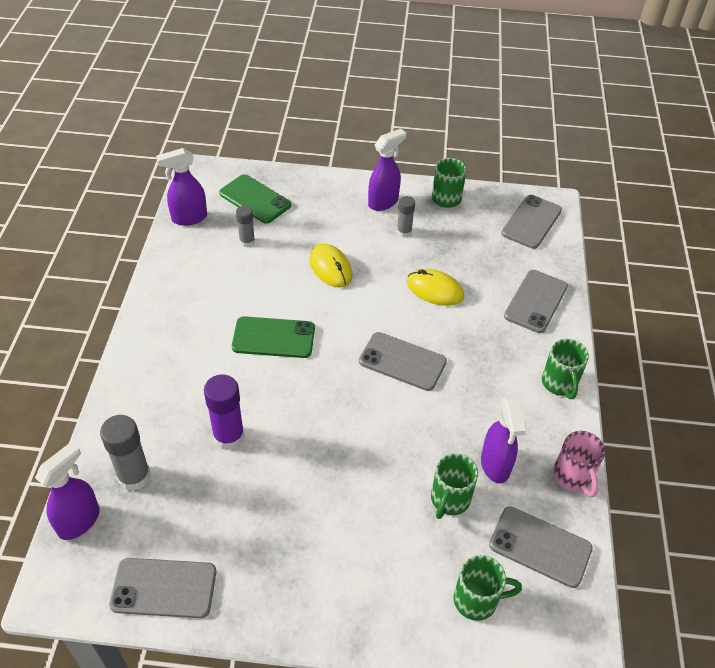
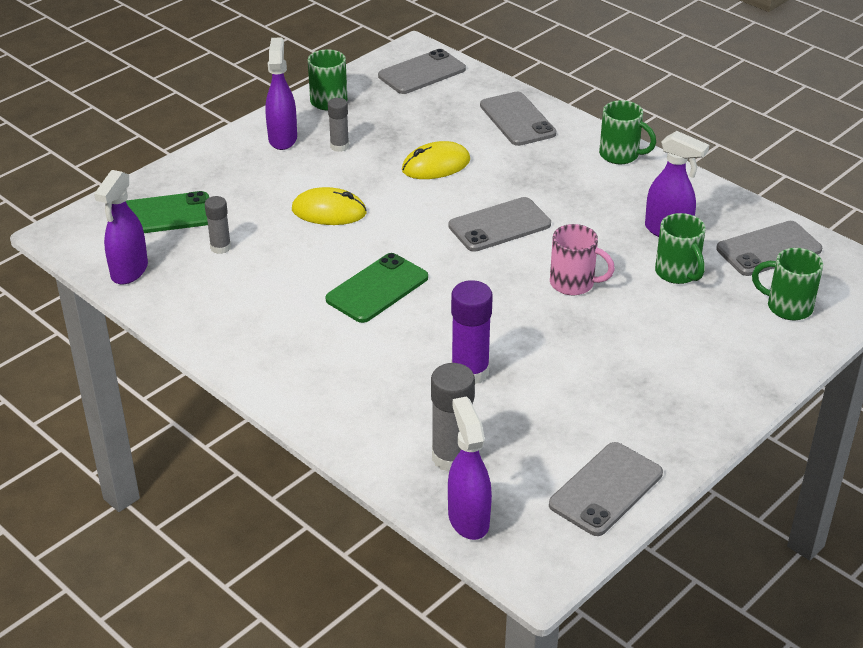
camera: 50 degrees left, 10 degrees down
green mug [454,555,522,621] -> green mug turned 105 degrees counterclockwise [752,248,823,320]
grey phone [501,195,562,249] -> grey phone turned 75 degrees clockwise [378,49,466,94]
pink mug [553,431,605,497] -> pink mug moved to [550,224,615,295]

